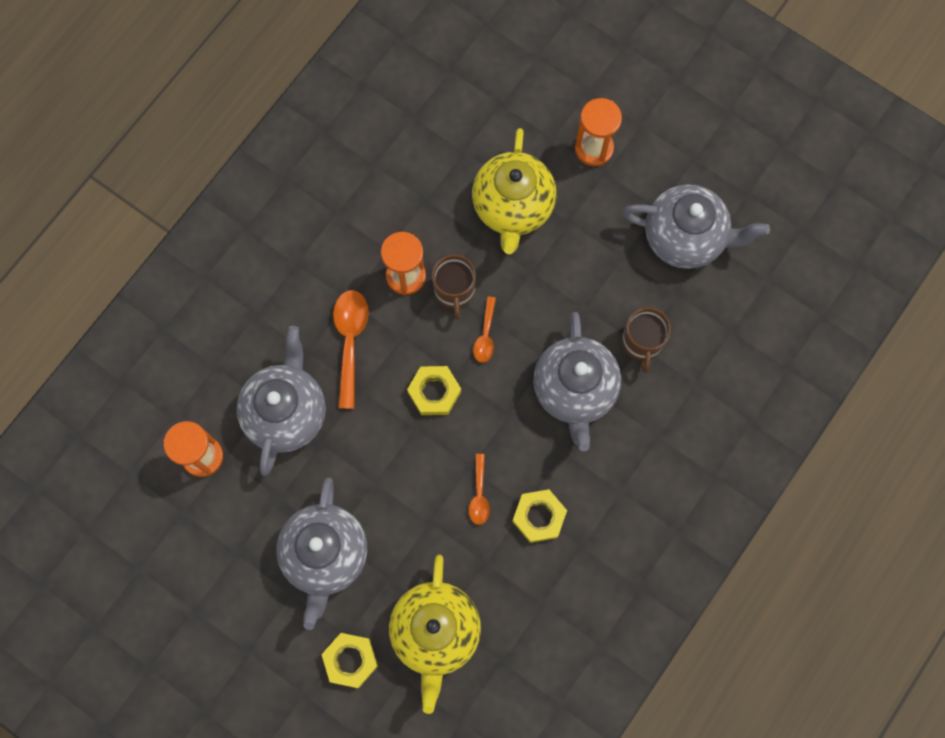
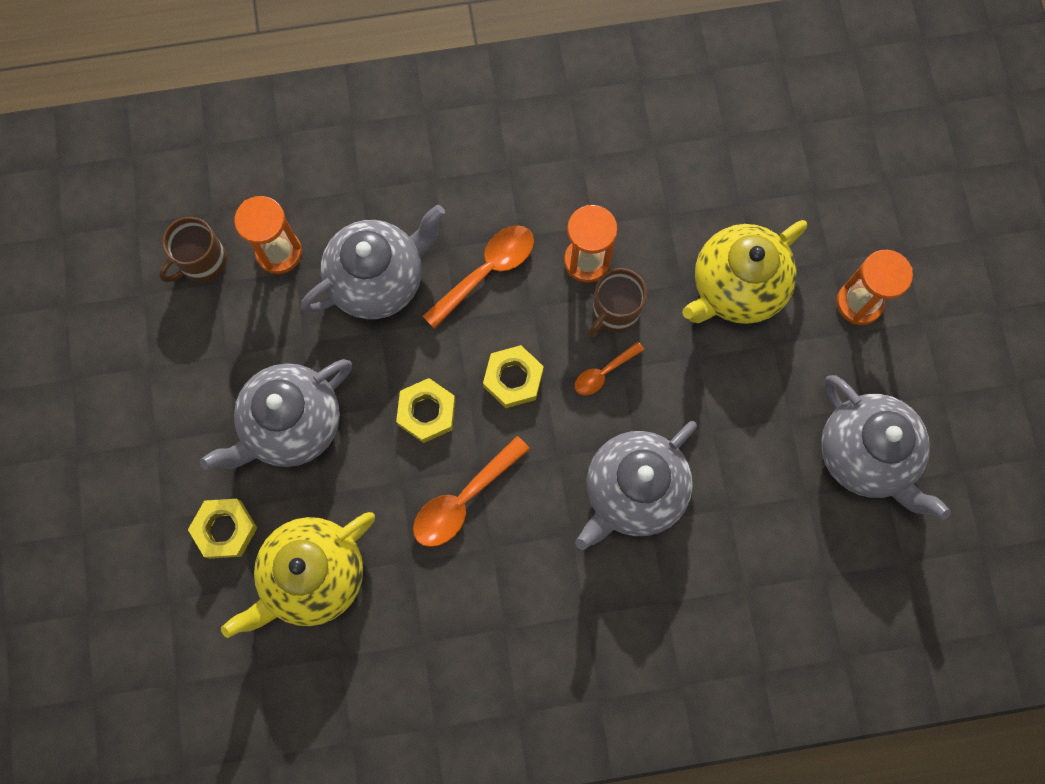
camera: 45 degrees right, 0 degrees up
orange spoon [469,454,490,525] -> orange spoon [413,436,530,547], size x1.72
yellow nut [512,489,567,543] -> yellow nut moved to [396,378,456,443]
brown mug [622,307,671,373] -> brown mug moved to [159,217,227,282]

